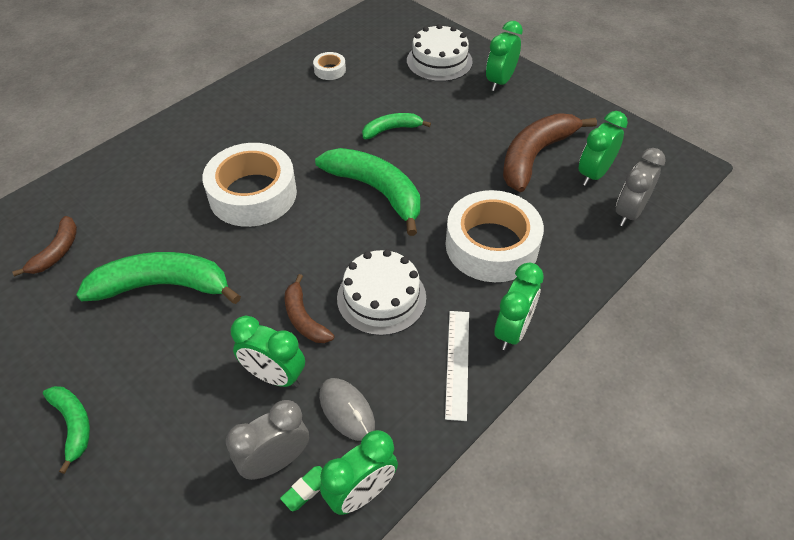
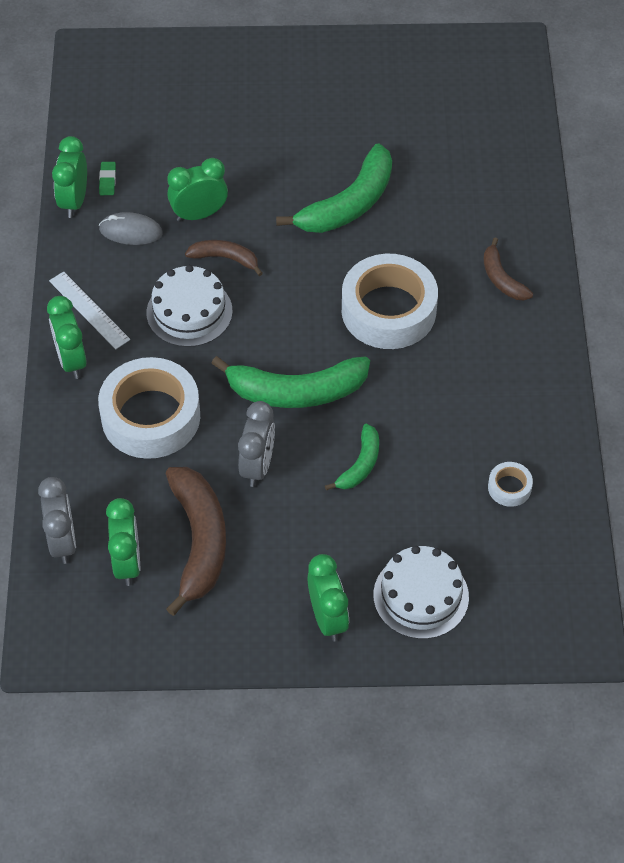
camera: 135 degrees right, 5 degrees up
brown banana [12,216,77,276] -> brown banana moved to [484,237,533,300]
green banana [43,386,90,474] -> none
grey clock [226,400,309,480] -> grey clock moved to [238,401,275,487]

